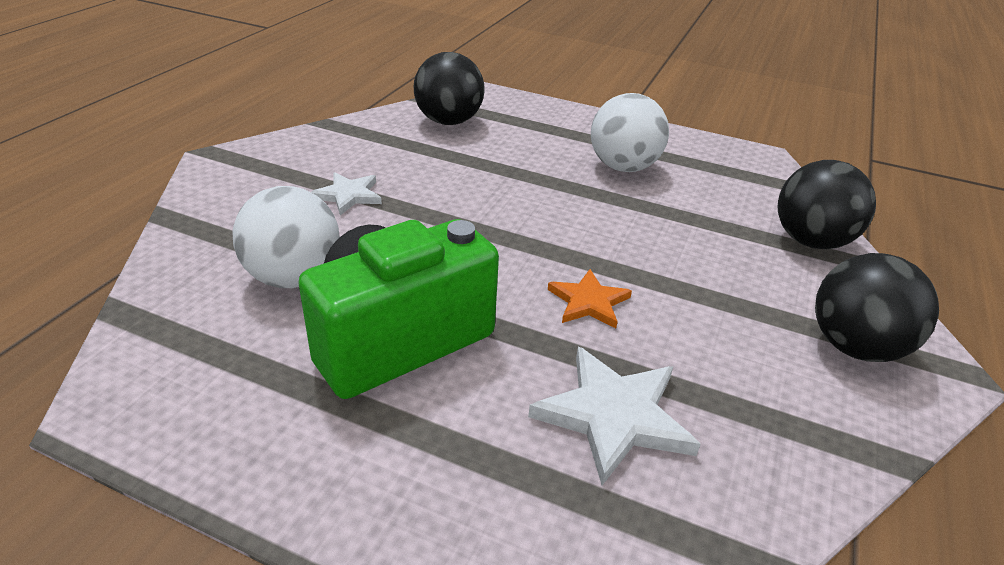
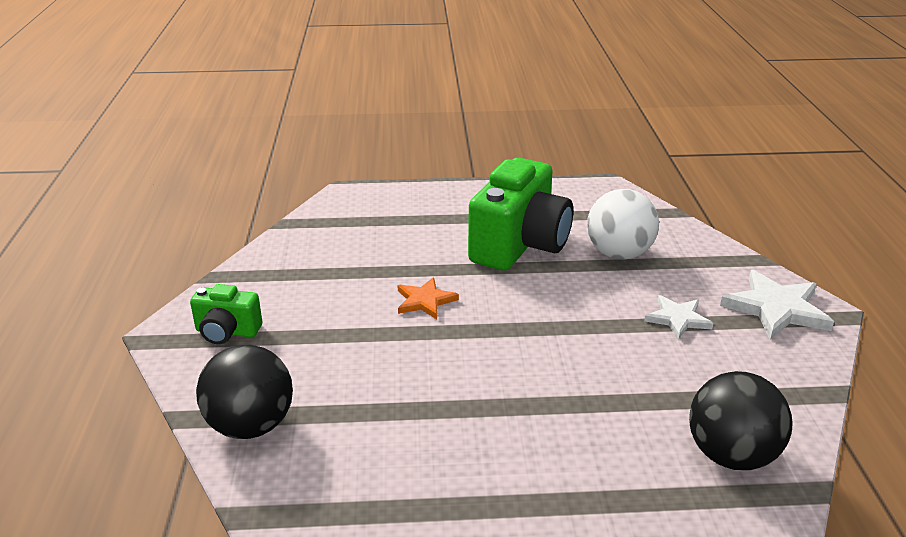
camera: 155 degrees right, 5 degrees down
white star [528,347,701,485] -> white star moved to [720,270,834,340]
white ball [591,93,669,172] -> none
black ball [815,253,939,362] -> green camera [190,284,262,344]

